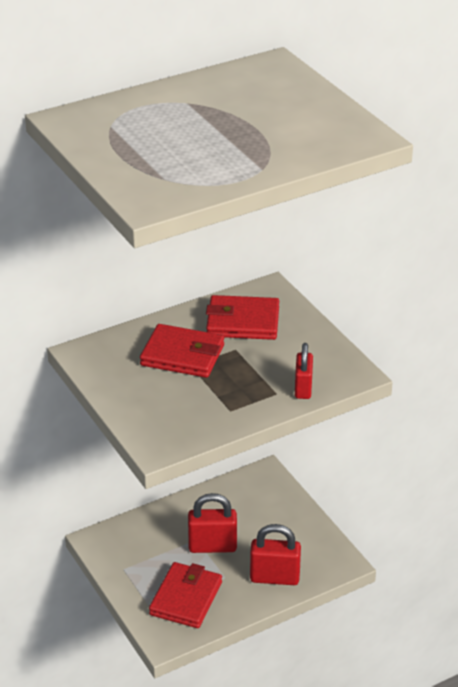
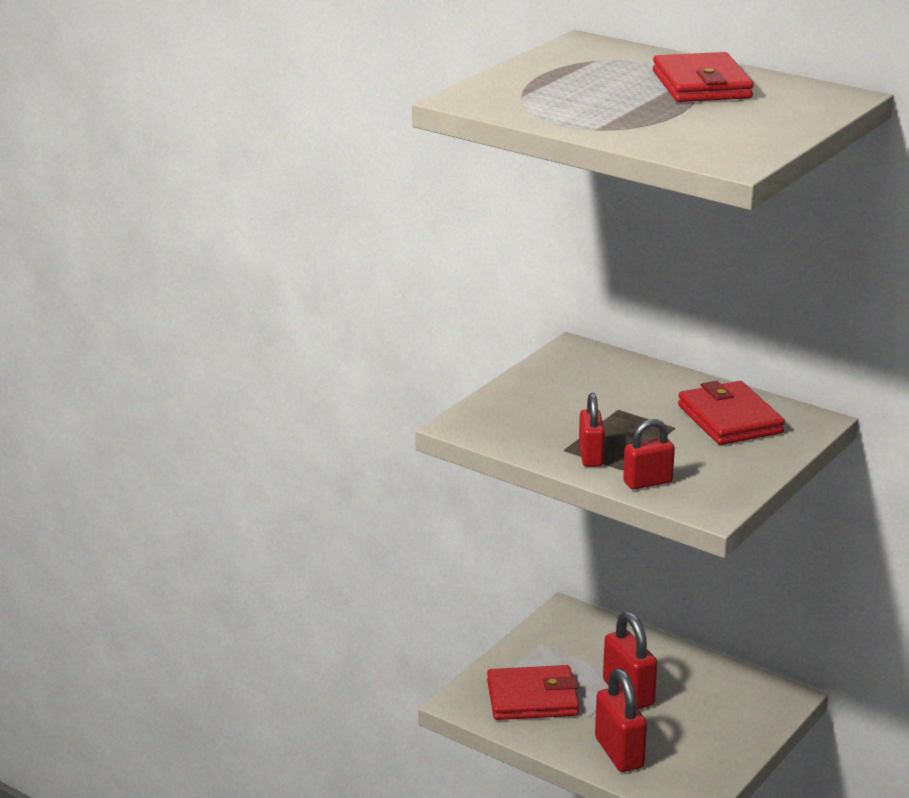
camera: 65 degrees right, 10 degrees down
red wallet [140,324,224,378] -> red wallet moved to [653,52,754,102]
none -> red padlock [579,393,605,467]

